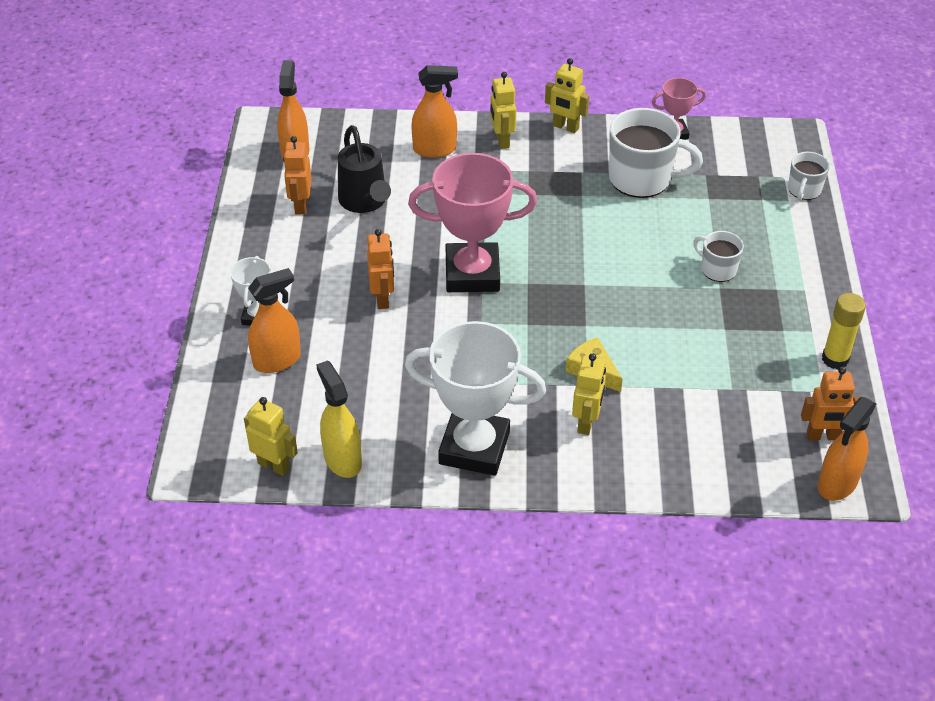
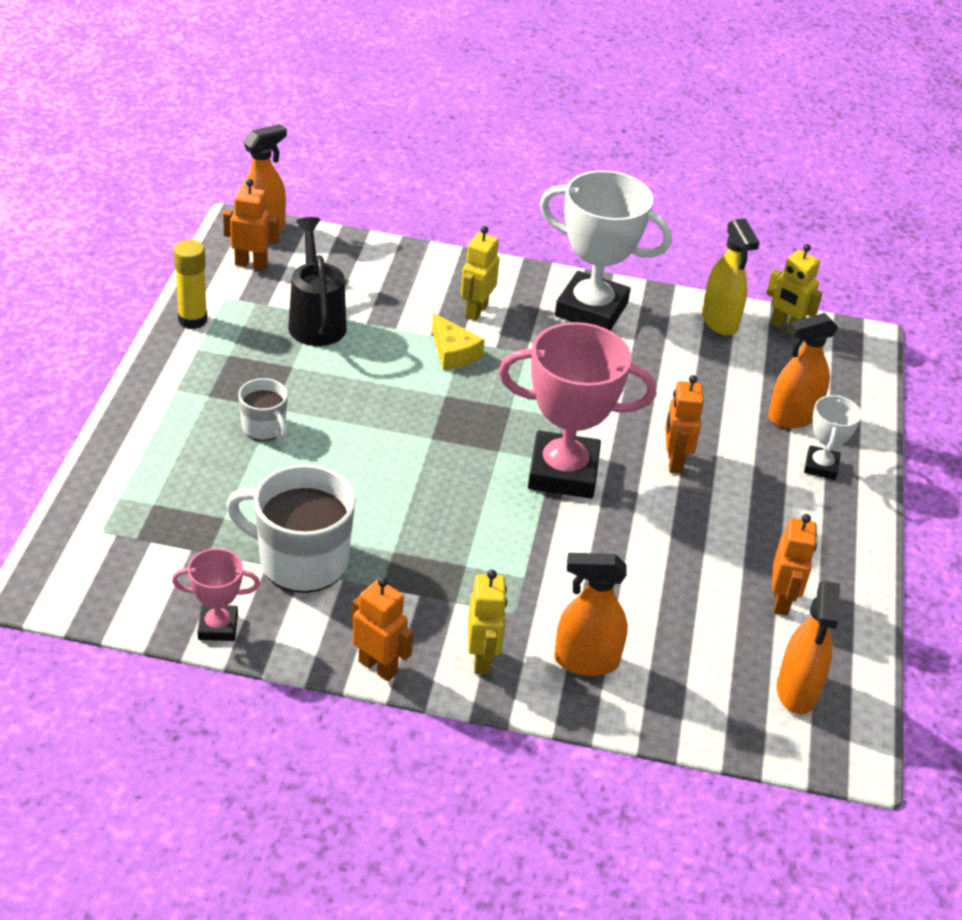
camera: 175 degrees left, 5 degrees down
black watering can [338,125,391,213] -> black watering can moved to [288,217,347,346]
yellow robot [545,58,589,133] -> orange robot [352,577,413,681]
white mug [788,152,830,200] -> none

